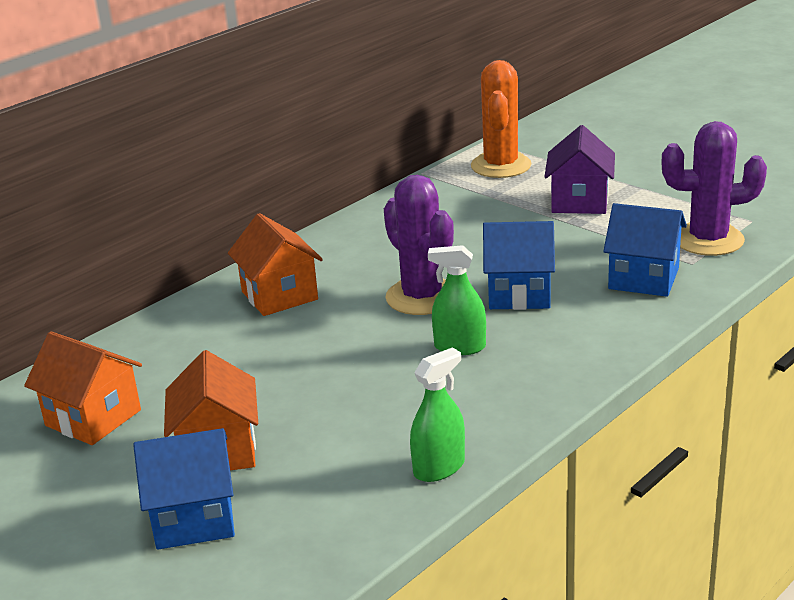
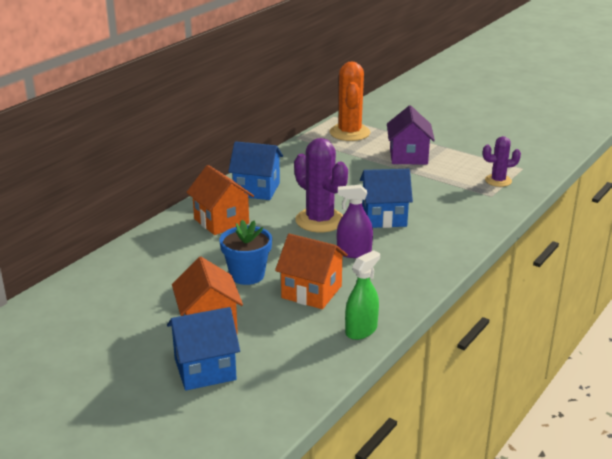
camera: 10 degrees left, 0 degrees up
orange house [24,331,142,445] -> orange house moved to [275,234,348,309]
green spray bottle [428,245,486,355] -> purple spray bottle [337,185,373,258]
blue house [603,203,687,297] -> blue house moved to [228,141,283,200]
purple cactus [661,121,767,256] -> purple cactus [483,136,521,187], size x0.58
none -> blue flower pot [220,220,272,285]

